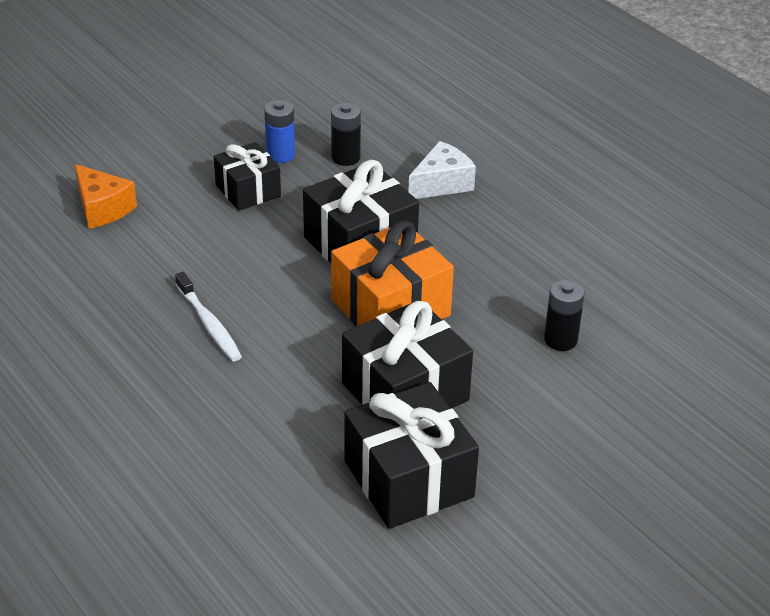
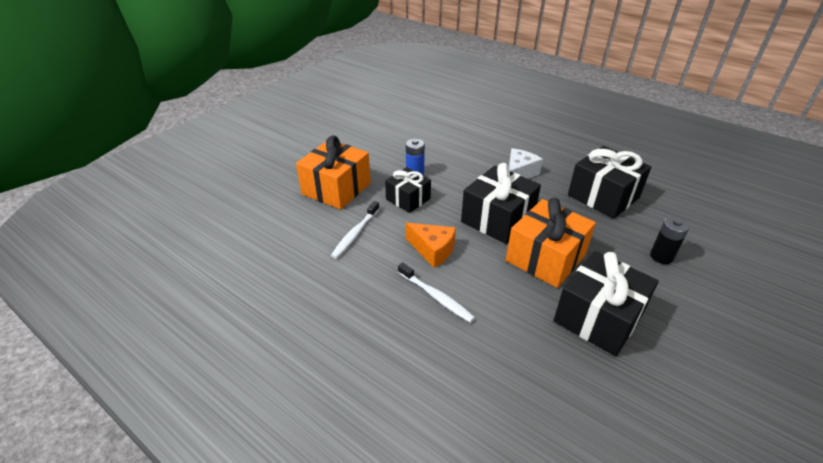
camera: 15 degrees left, 0 degrees up
orange cheese [74,164,137,229] -> orange cheese moved to [406,223,456,268]
black battery [331,103,361,166] -> none
black gift [344,382,479,529] -> black gift moved to [568,146,651,219]
none -> orange gift [296,135,371,210]
none -> white toothbrush [331,201,379,259]

